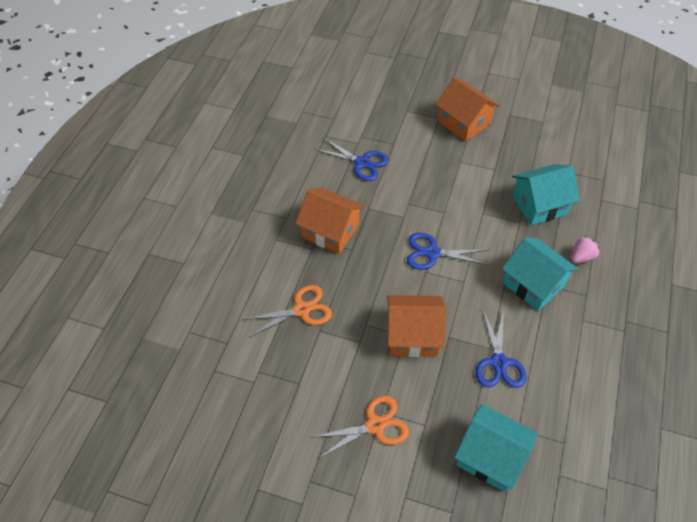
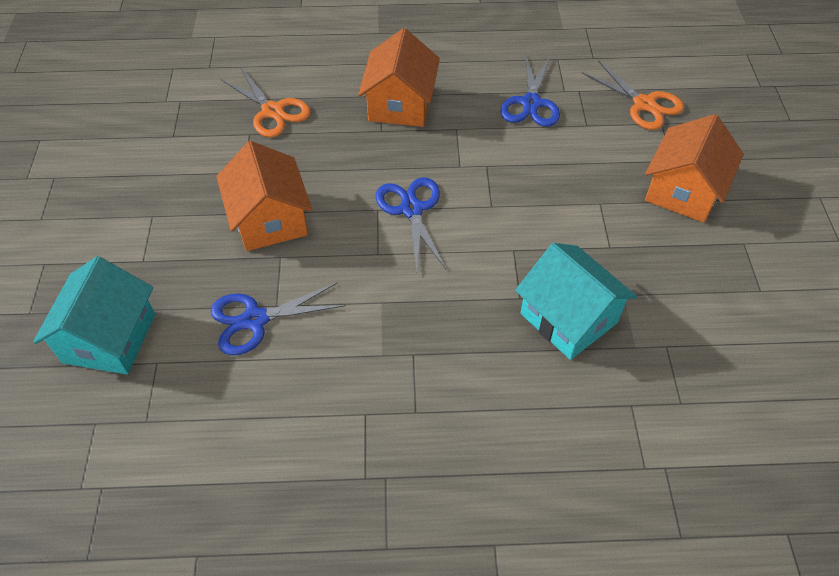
camera: 70 degrees right, 0 degrees up
orange scissors [310,396,409,459] -> orange scissors moved to [581,60,684,130]
turquoise house [502,238,578,311] -> none
pink strawberry [571,236,600,264] -> none

